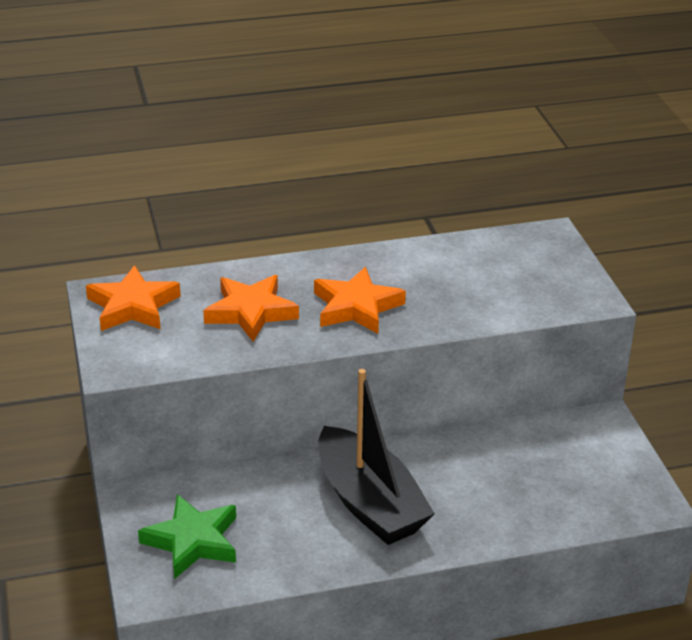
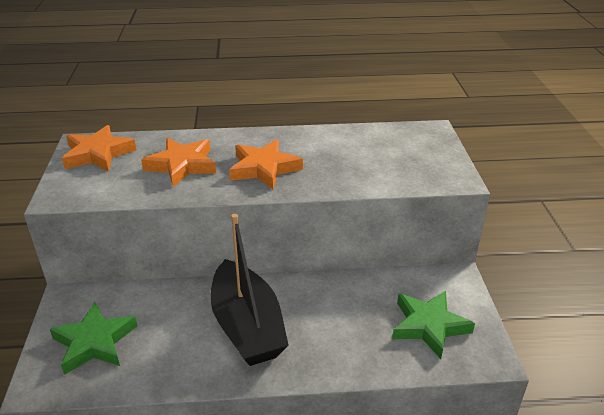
camera: 10 degrees right, 0 degrees up
none -> green star [392,291,475,359]

